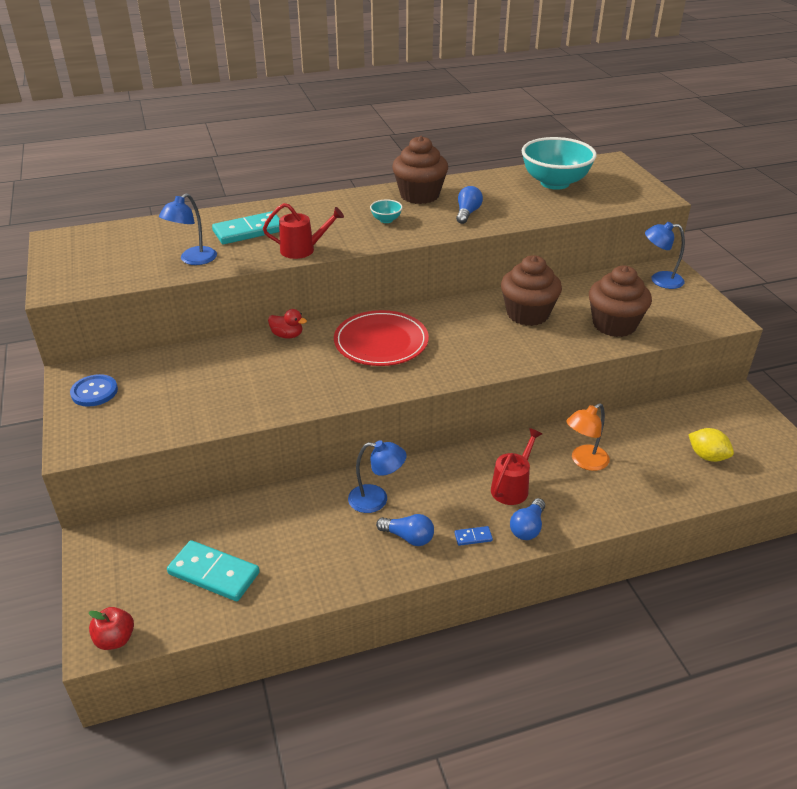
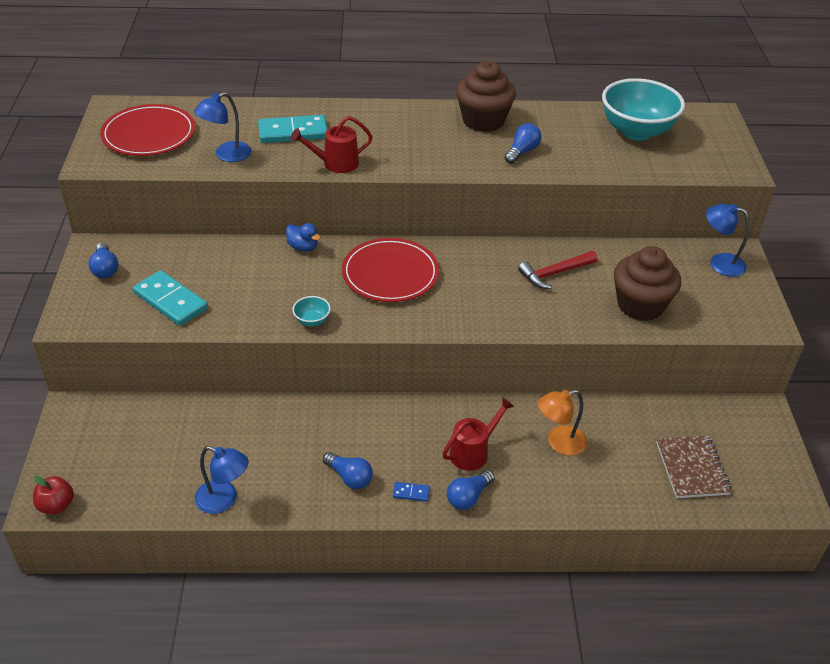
camera: 15 degrees right, 5 degrees up
blue button [70,374,118,407] -> blue light bulb [89,243,118,279]
turquoise domino [167,540,260,601] -> turquoise domino moved to [133,270,208,326]
red watering can [263,203,344,259] -> red watering can turned 150 degrees clockwise [291,116,373,173]
red duck [268,309,307,338] -> blue duck [286,223,321,252]
blue lamp [348,440,406,513] -> blue lamp moved to [195,446,249,514]
turquoise bowl [370,199,403,223] -> turquoise bowl moved to [292,296,331,326]
brown cupcake [501,255,562,326] -> red hammer [518,251,597,289]
yellow lemon [688,428,734,462] -> brown notebook [656,436,732,498]
none -> red plate [100,104,195,156]

